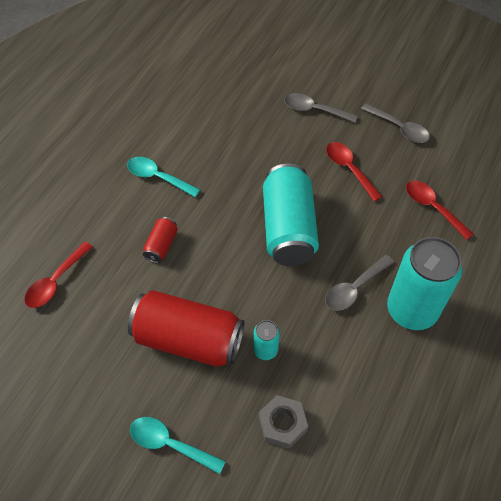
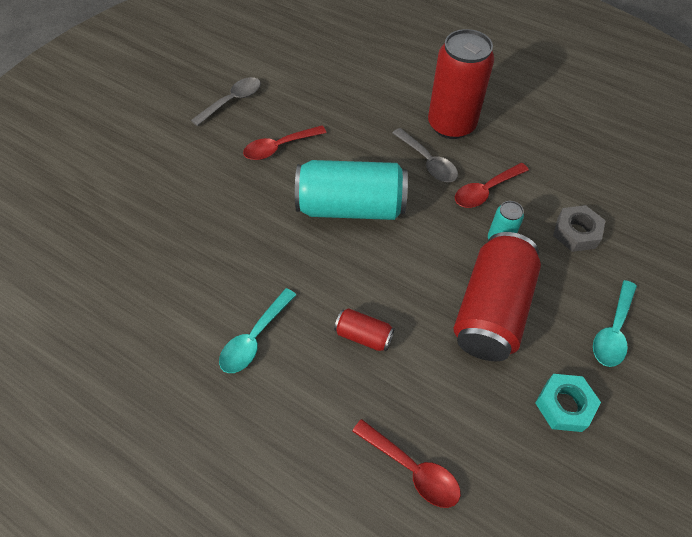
camera: 85 degrees left, 0 degrees up
grey spoon [284,93,358,122] -> none
turquoise can [387,237,462,330] -> red can [428,29,494,139]
red spoon [406,181,474,240] -> red spoon moved to [455,163,529,208]
none -> turquoise nut [535,374,601,432]

